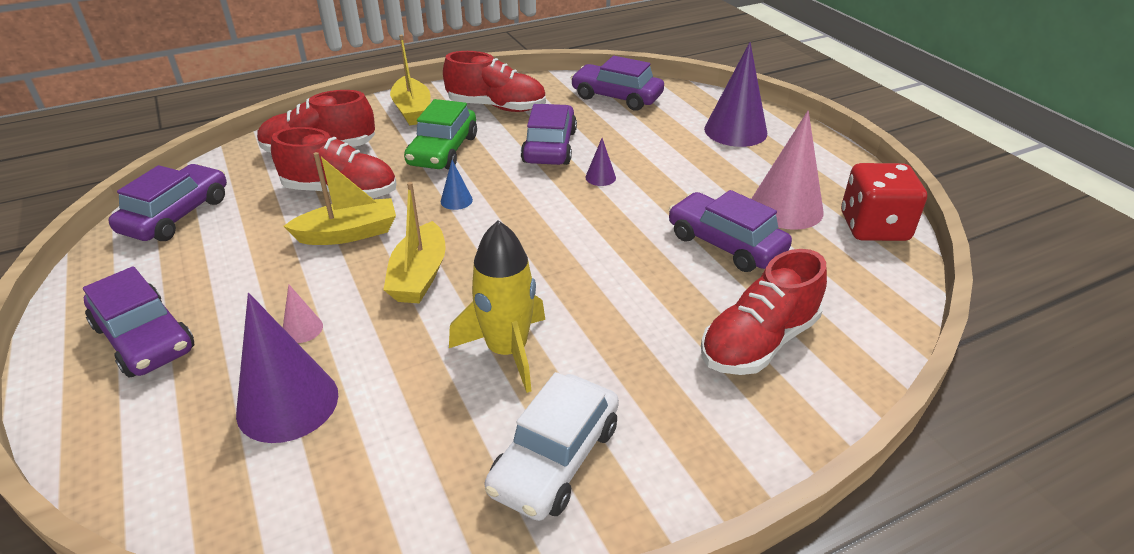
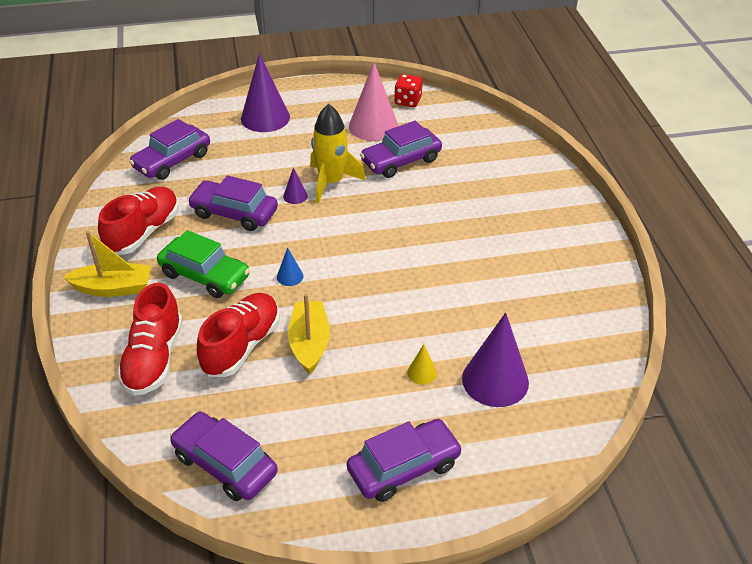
camera: 75 degrees left, 5 degrees up
pink cone [283,285,323,343] -> yellow cone [407,344,437,385]
yellow boat [383,182,446,303] -> none
yellow rocket [449,220,545,393] -> yellow rocket moved to [310,104,366,204]
white car [484,372,619,521] -> none
red shoe [701,249,827,375] -> none
red dice [841,163,927,241] -> red dice [394,74,422,107], size x0.63

